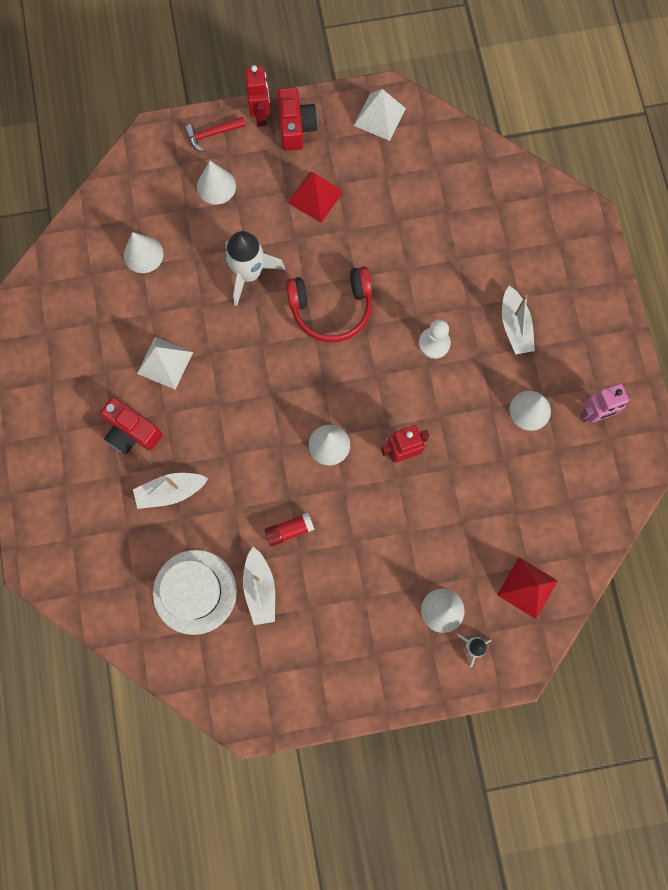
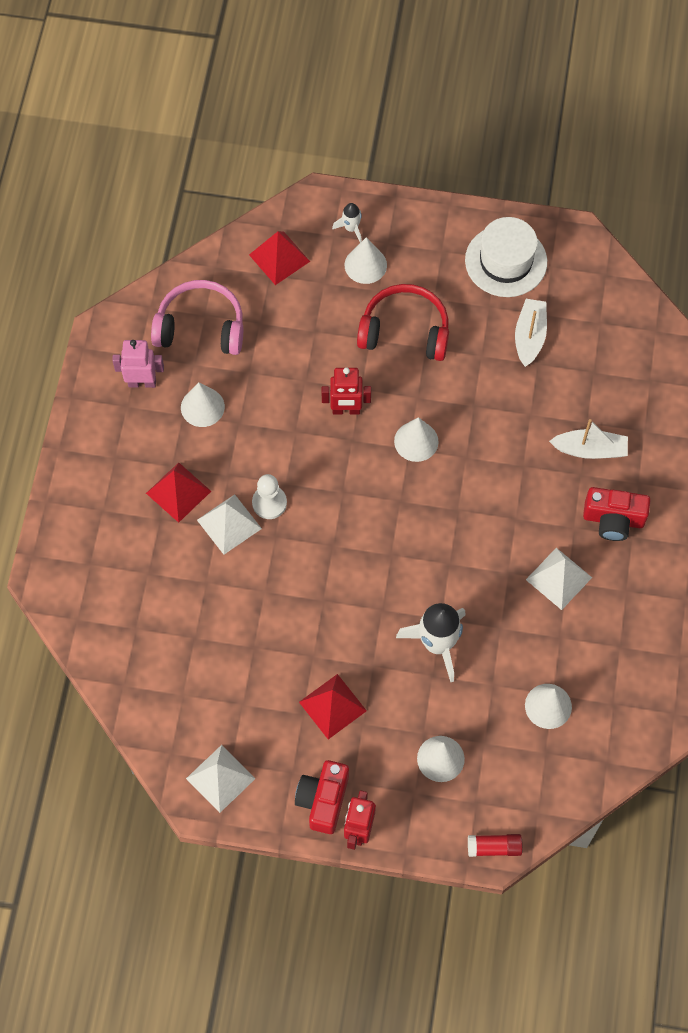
camera: 160 degrees left, 10 degrees down
red camera [100,397,163,454] -> red camera turned 135 degrees clockwise [583,487,650,541]
white hat [153,550,237,635] -> white hat moved to [465,217,547,297]
red hammer [184,116,246,152] -> none
red glue stick [264,513,315,546] -> red glue stick moved to [468,834,523,857]
red headphones [286,266,372,343] -> red headphones moved to [357,284,449,361]
white boat [502,286,535,354] -> red pyramid [146,463,211,523]
none -> pink headphones [151,280,243,355]
none -> white pyramid [197,494,262,555]

